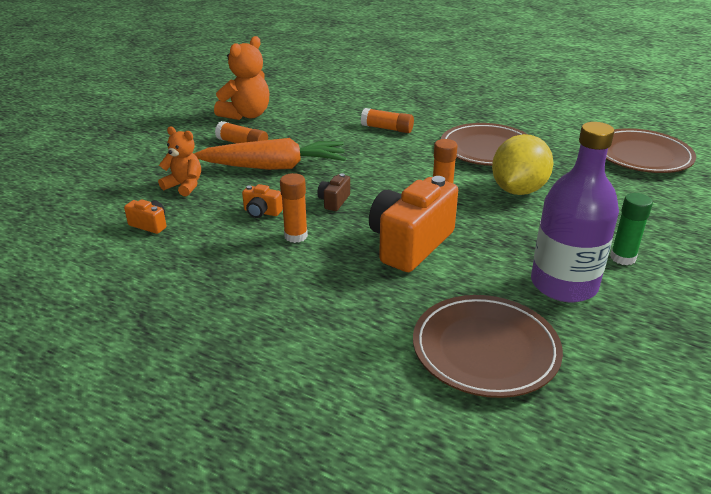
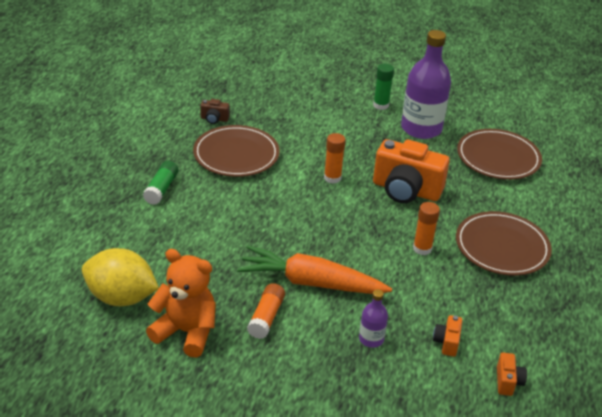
camera: 105 degrees left, 5 degrees up
orange teddy bear [158,127,201,196] -> purple bottle [359,289,388,348]
orange carrot [194,138,346,170] -> orange carrot turned 60 degrees counterclockwise [237,246,392,294]
orange camera [242,184,283,218] -> orange camera moved to [497,352,527,396]
brown camera [317,173,350,211] -> brown camera moved to [200,99,230,124]
orange glue stick [361,108,414,133] -> none
yellow lemon [492,134,554,195] -> yellow lemon moved to [82,248,159,306]
brown plate [606,128,696,173] -> brown plate moved to [456,211,552,276]
none -> green glue stick [143,161,179,205]

